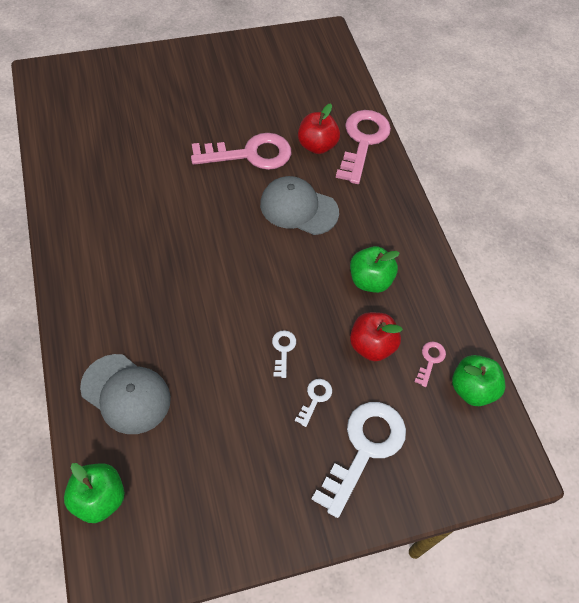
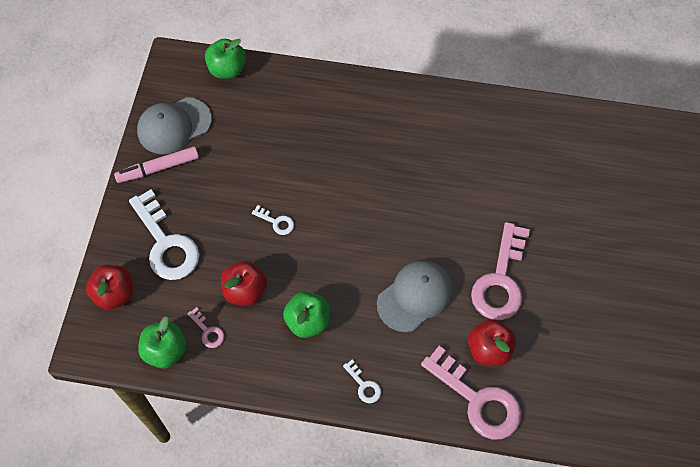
camera: 120 degrees right, 5 degrees up
grey cap [80,354,171,434] -> grey cap moved to [137,97,212,154]
white key [295,379,332,427] -> white key moved to [343,359,381,403]
none -> red apple [86,265,133,310]
none -> pink marker [114,146,199,183]

